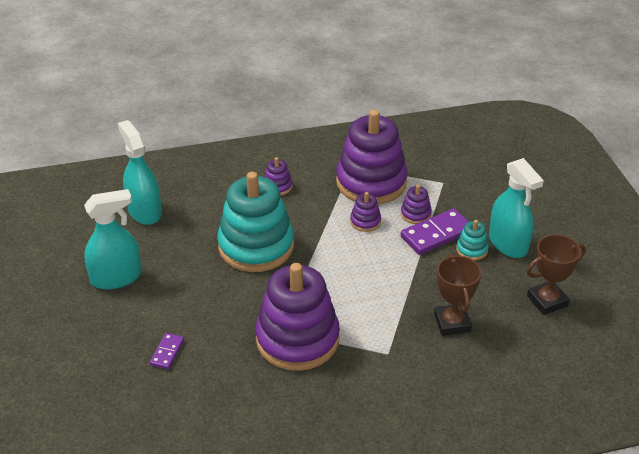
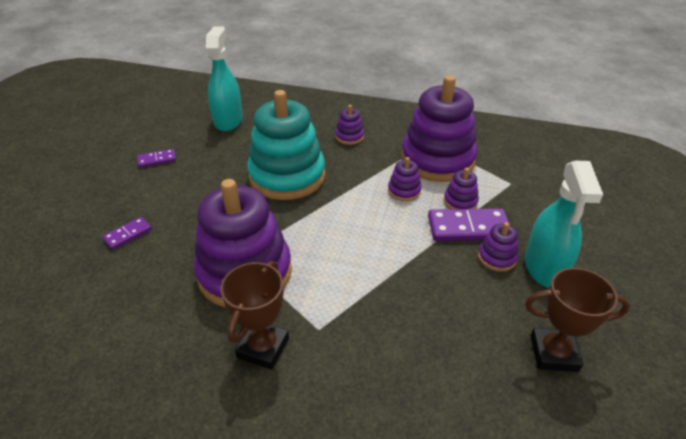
camera: 30 degrees right, 0 degrees up
turquoise spray bottle [84,189,142,289] -> purple domino [137,149,176,168]
brown trophy [434,254,481,336] -> brown trophy moved to [220,261,289,370]
turquoise stacking toy [456,220,489,260] -> purple stacking toy [478,222,518,272]

